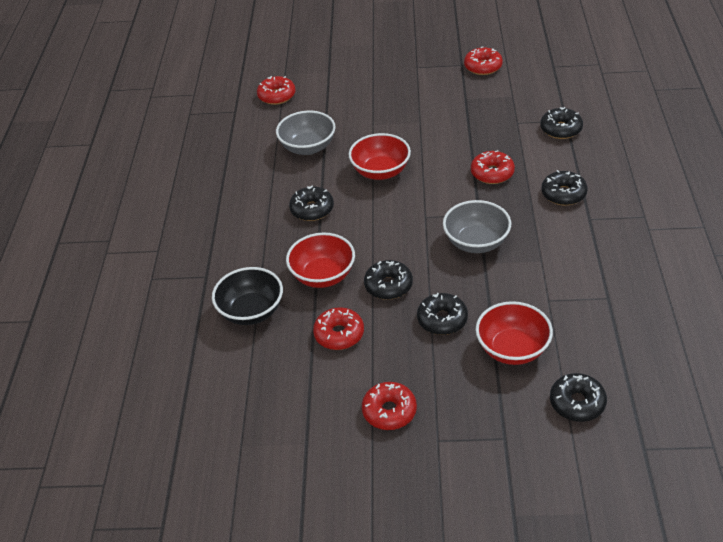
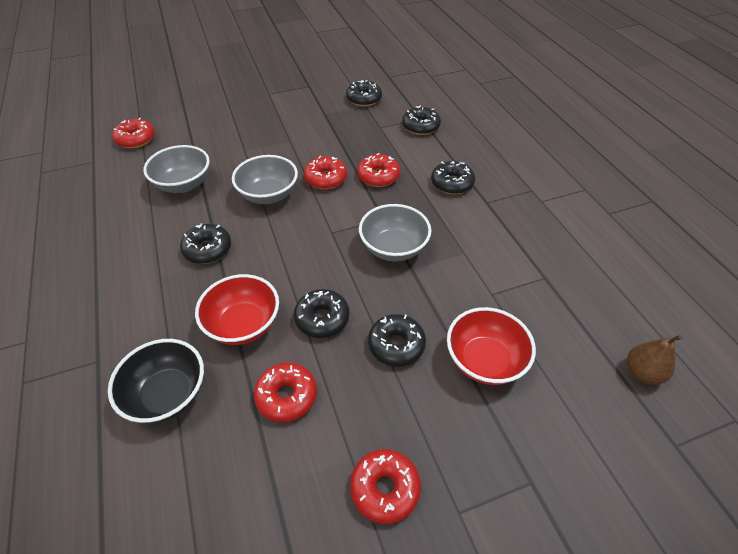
camera: 25 degrees left, 5 degrees up
red bowl [348,133,411,180] -> grey bowl [232,155,298,204]
red donut [464,46,503,75] -> red donut moved to [304,156,347,189]
black donut [550,373,607,422] -> black donut moved to [346,80,382,106]
none -> brown pear [627,335,683,385]

